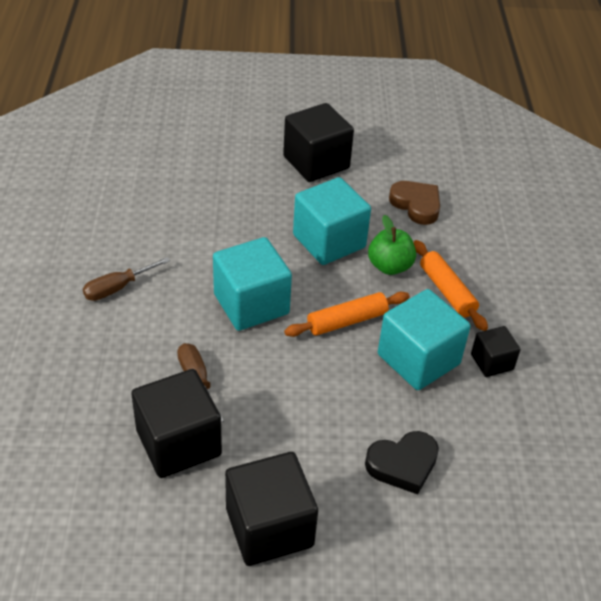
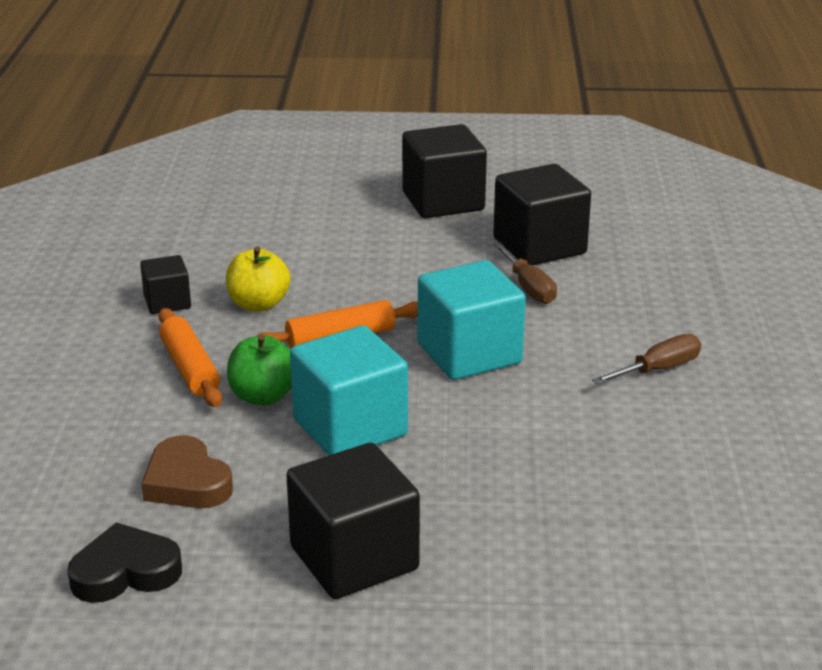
camera: 175 degrees left, 15 degrees down
black heart [365,431,439,494] -> black heart moved to [67,522,182,603]
turquoise cube [378,289,471,390] -> yellow apple [226,246,291,312]

